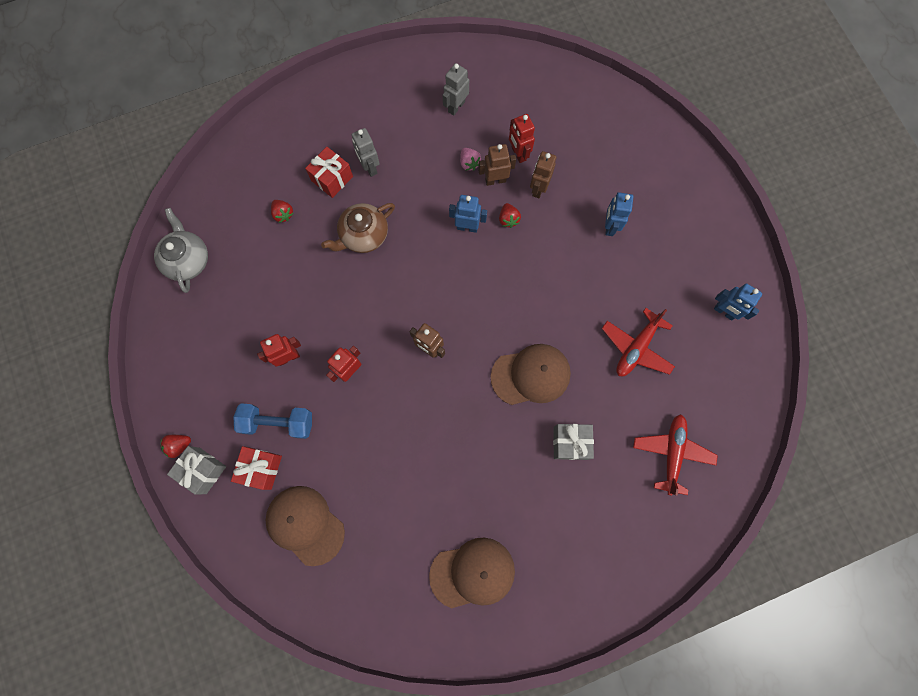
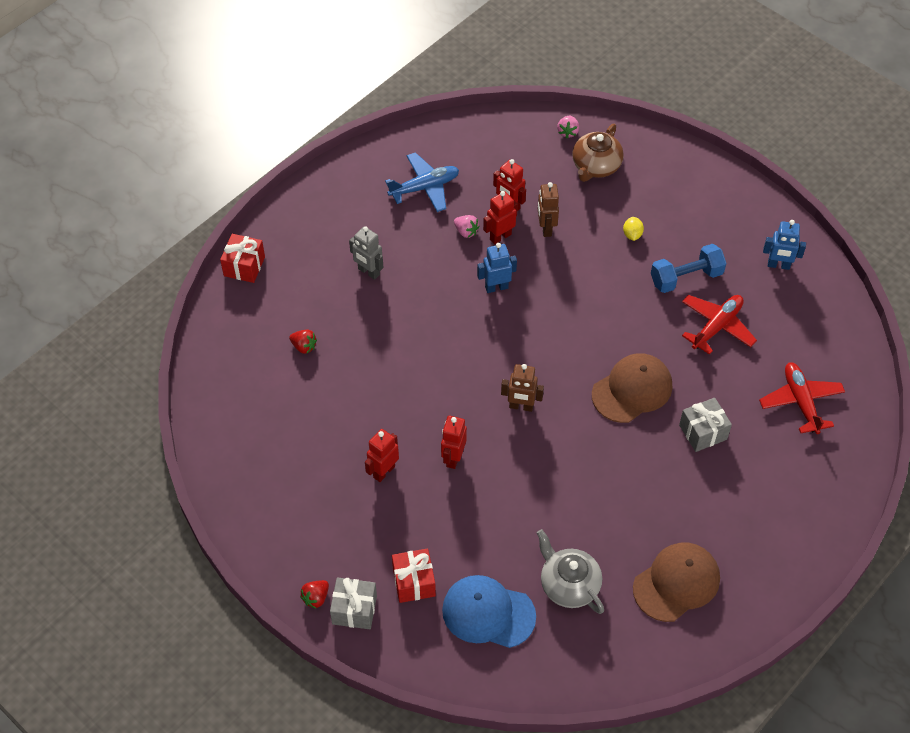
camera: 25 degrees left, 20 degrees down
grey teapot [154,208,208,293] -> grey teapot moved to [537,529,604,614]
blue dumbbell [233,403,312,439] -> blue dumbbell moved to [651,244,726,293]
brown cap [266,486,345,566] -> blue cap [442,575,536,648]
red gift [305,147,353,198] -> red gift moved to [220,234,265,283]
brown teapot [321,203,395,253] -> brown teapot moved to [572,124,624,182]
grey robot [443,63,469,116] -> blue plane [385,152,459,212]
brown robot [478,144,516,186] -> red robot [483,191,518,244]
red strawberry [499,203,521,228] -> none
red plane [602,308,675,376] -> red plane turned 150 degrees counterclockwise [682,295,757,355]
blue robot [605,192,633,236] -> yellow lemon [623,217,644,241]
none -> pink strawberry [557,116,579,138]

